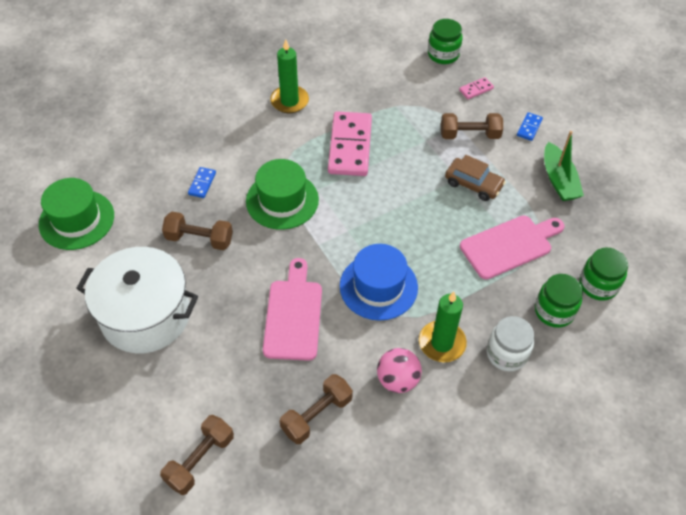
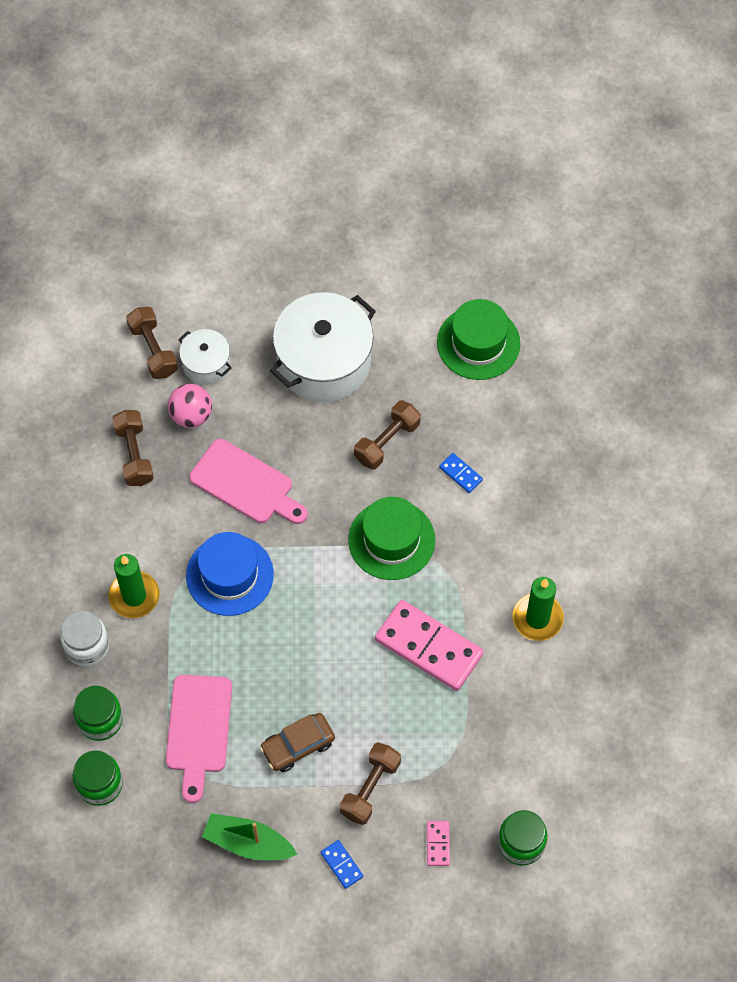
camera: 120 degrees right, 10 degrees up
pink ball [377,348,422,393] -> pink ball moved to [168,384,212,428]
none -> white pot [178,329,232,385]

